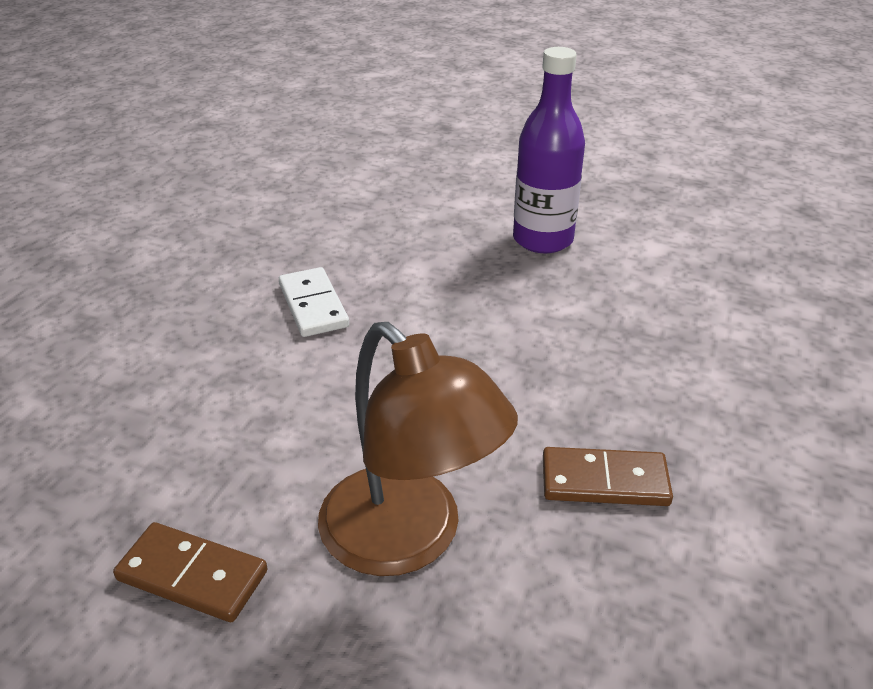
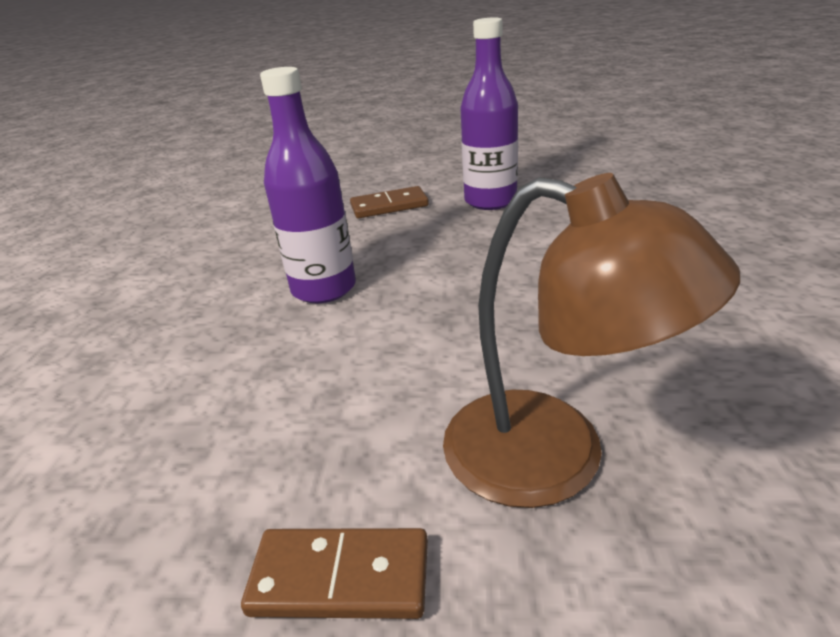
camera: 15 degrees left, 5 degrees down
white domino [279,267,349,337] -> purple bottle [260,67,356,303]
brown domino [543,447,673,506] -> brown domino moved to [350,186,429,218]

